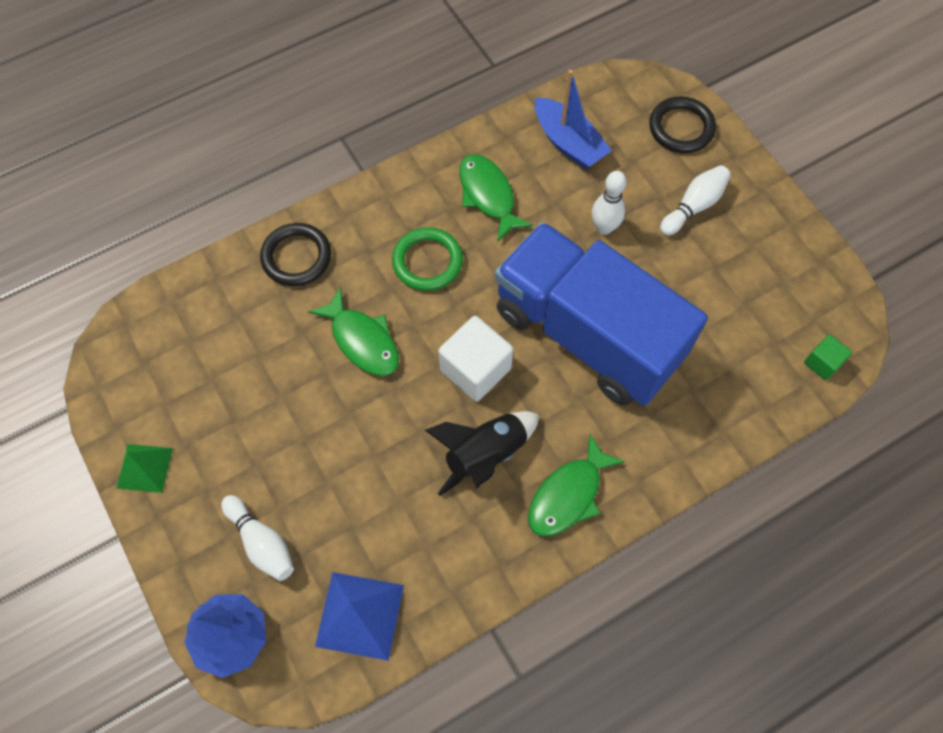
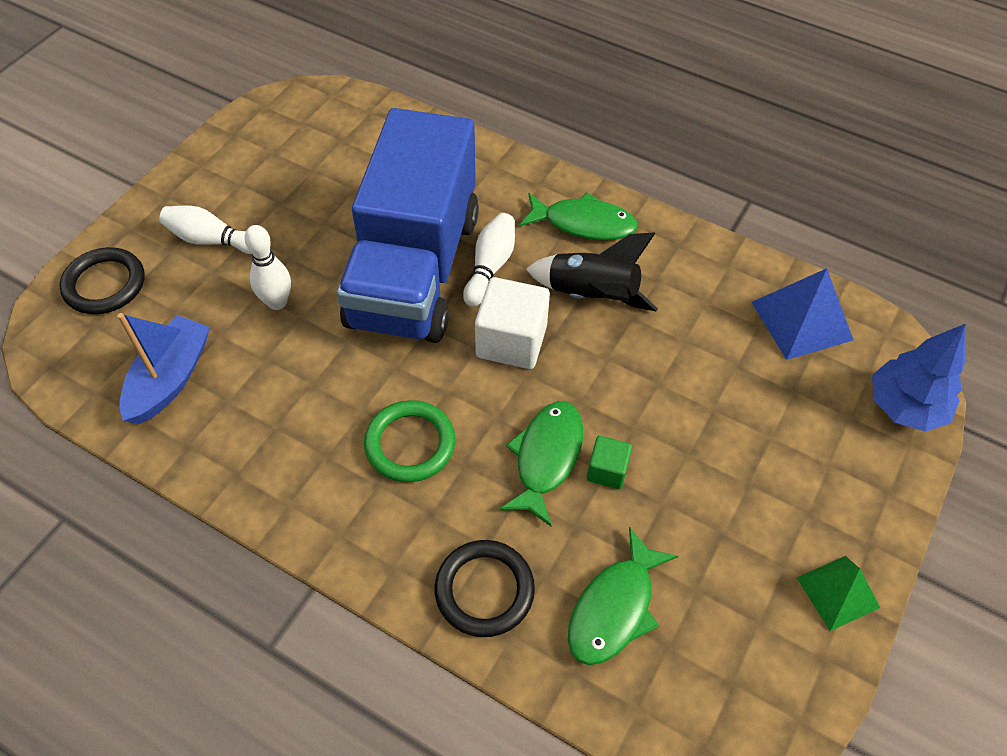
camera: 120 degrees left, 10 degrees down
white bowling pin [221,495,294,581] -> white bowling pin moved to [463,213,515,307]
green fish [460,154,533,242] -> green fish moved to [568,527,678,665]
green cube [804,334,852,380] -> green cube moved to [587,436,632,489]

